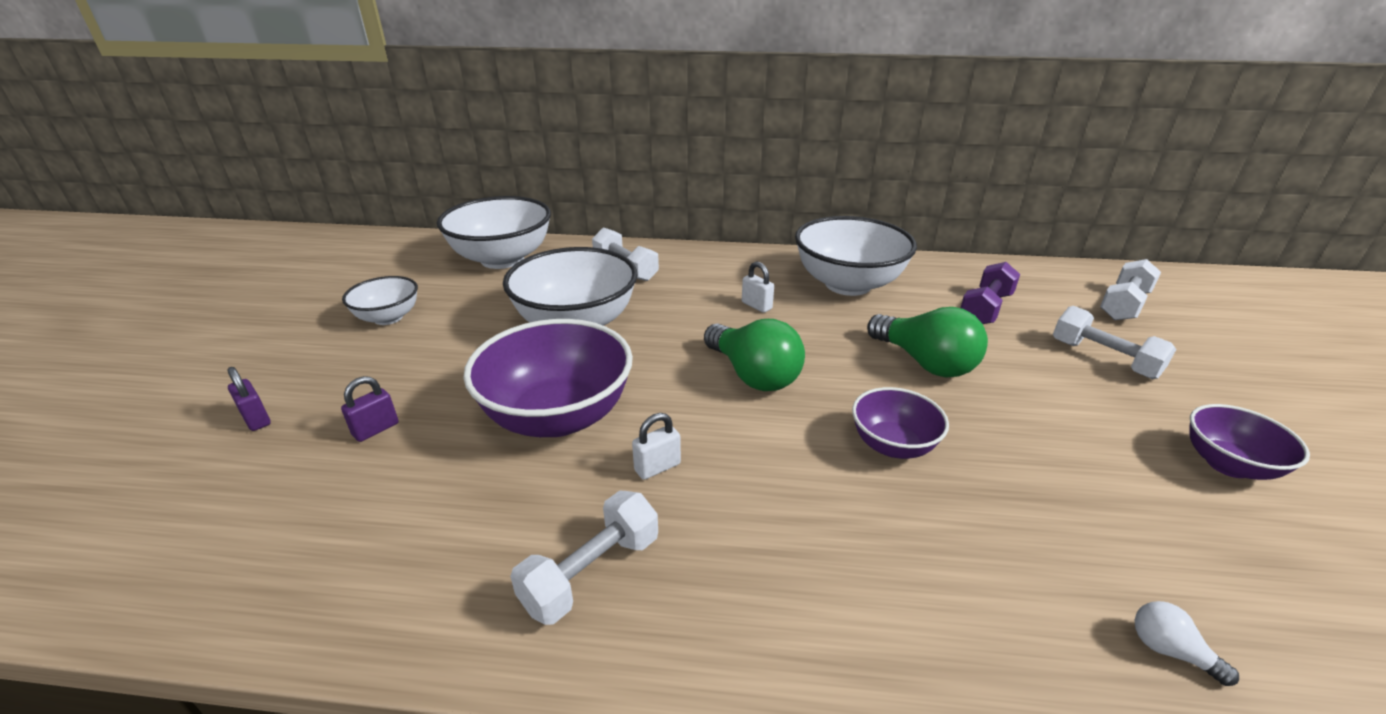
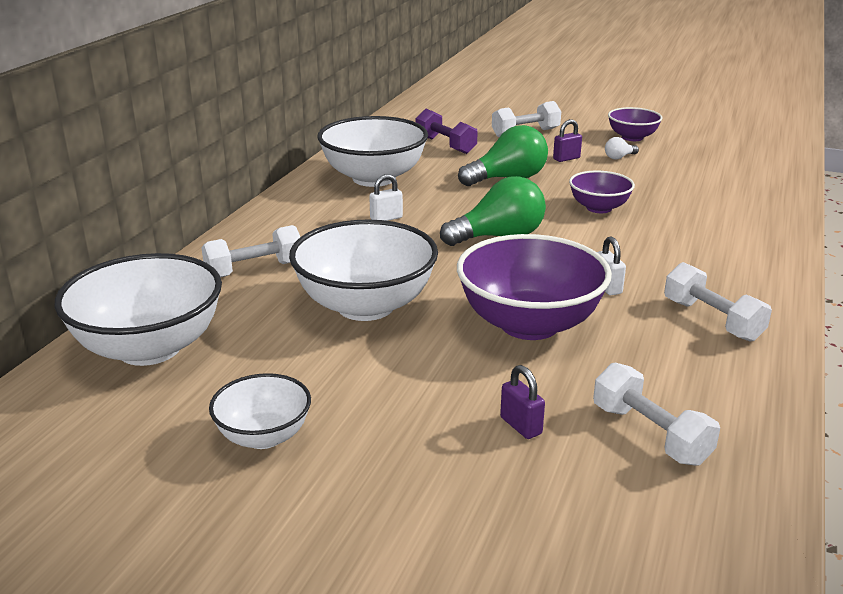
camera: 75 degrees left, 5 degrees down
purple padlock [227,367,271,431] -> purple padlock moved to [553,119,582,162]
white dumbbell [1100,259,1161,320] -> white dumbbell moved to [593,363,720,466]
white light bulb [1135,601,1239,686] -> white light bulb moved to [605,137,639,160]

